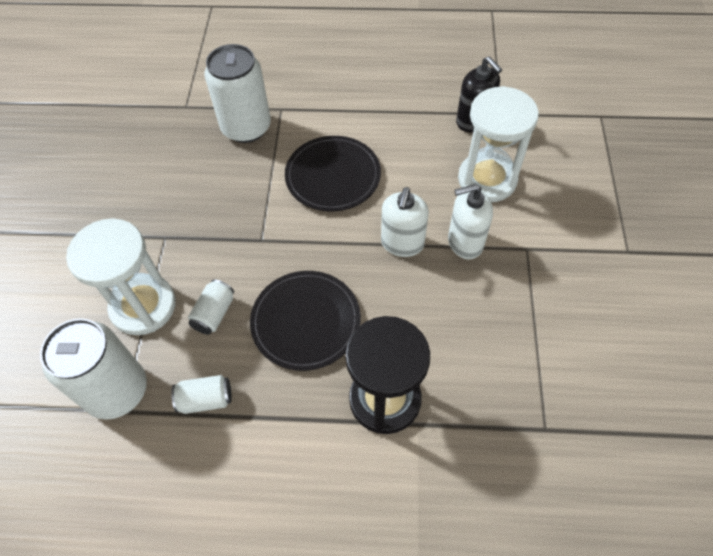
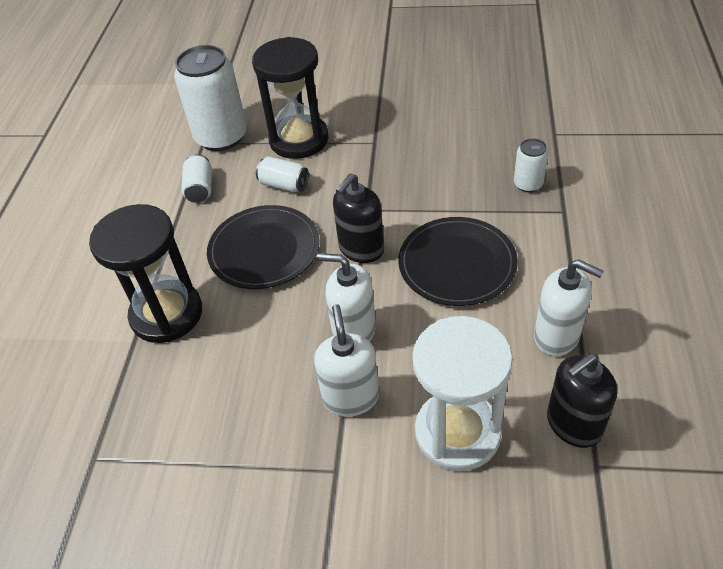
camera: 95 degrees right, 10 degrees down
white hourglass [66,218,176,335] -> black hourglass [252,37,329,159]
white can [205,44,271,143] -> white can [514,138,548,192], size x0.48
none -> black soap dispenser [333,174,384,263]
none -> white soap dispenser [534,259,604,356]

